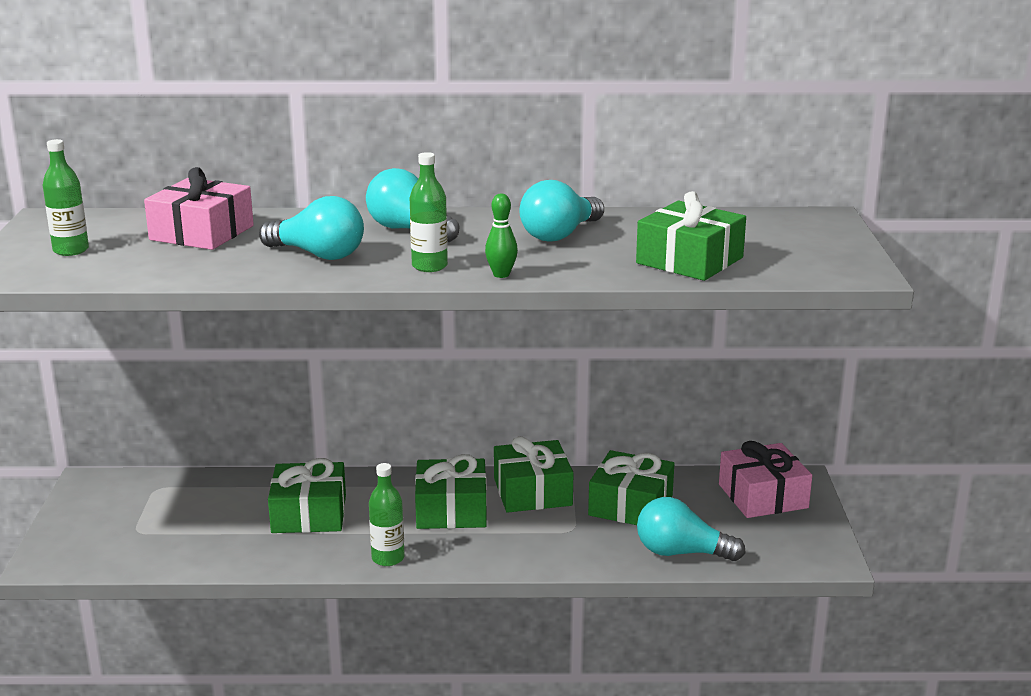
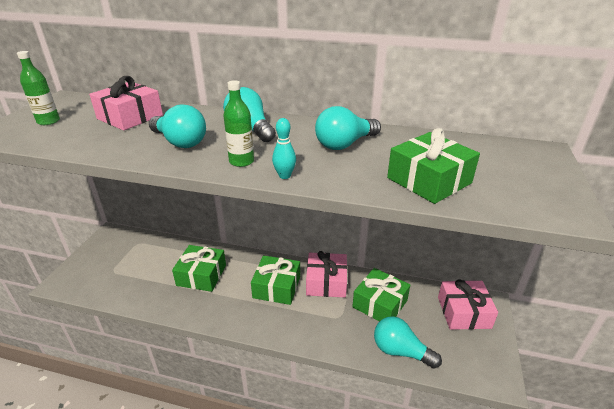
camera: 15 degrees right, 10 degrees up
green bottle [369,463,405,566] -> none
green bowling pin [485,193,518,278] -> turquoise bowling pin [272,118,296,179]
green gift [494,436,574,513] -> pink gift [306,251,347,298]

